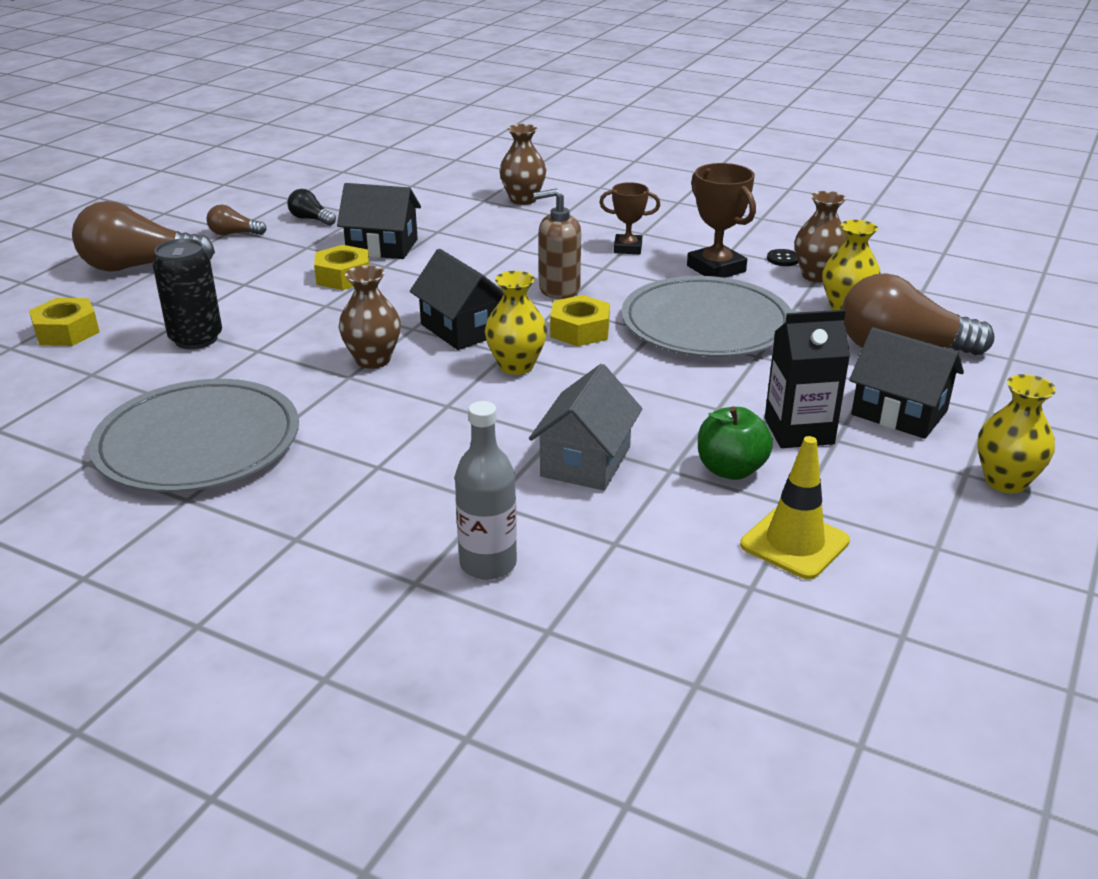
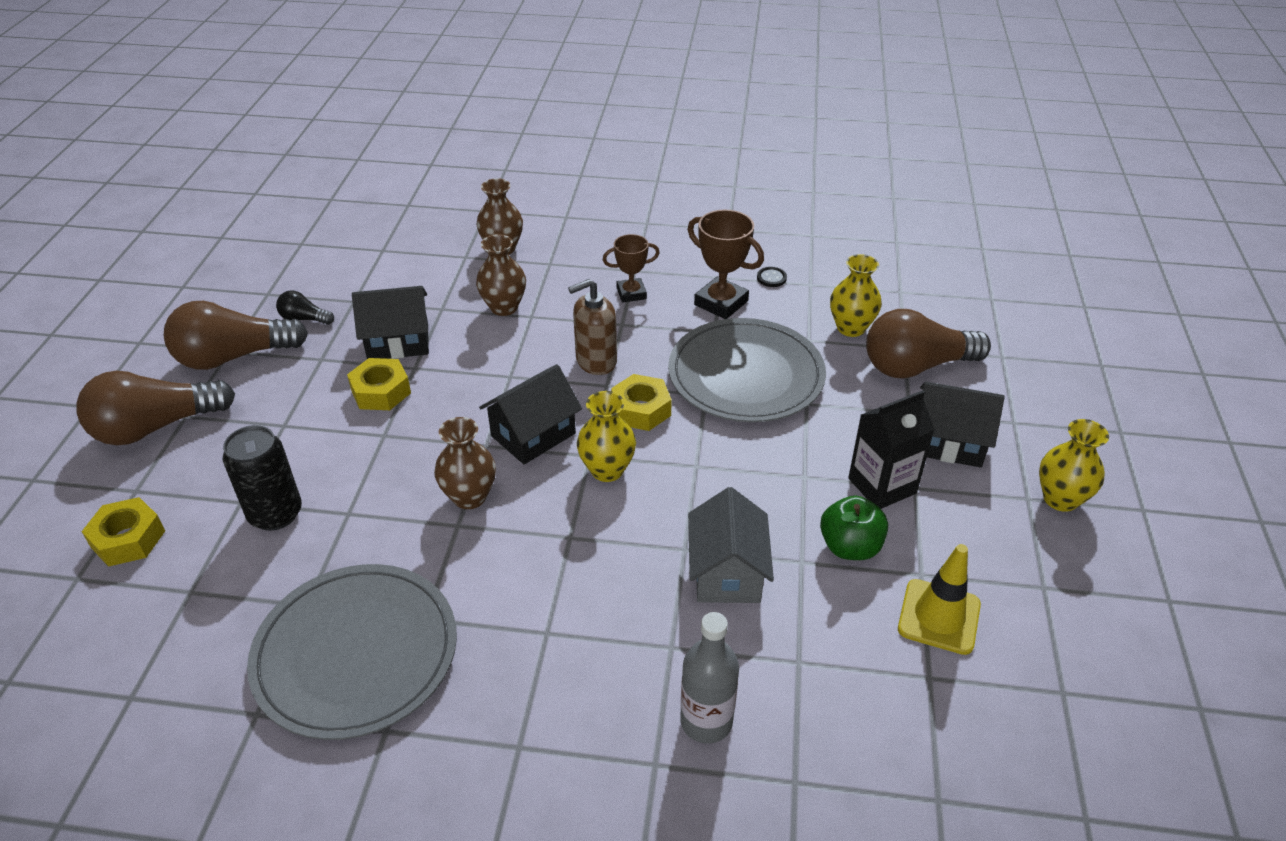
camera: 20 degrees left, 10 degrees up
brown light bulb [206,205,267,235] -> brown light bulb [164,301,308,370], size x2.14
black house [410,249,503,350] -> black house turned 75 degrees counterclockwise [479,364,582,464]
brown vase [795,191,846,283] -> brown vase moved to [476,234,526,316]

